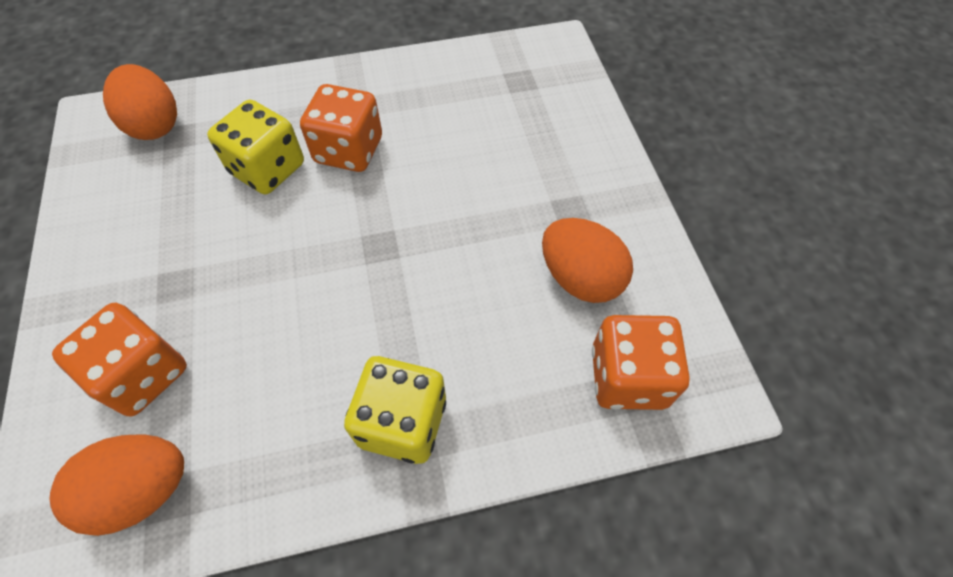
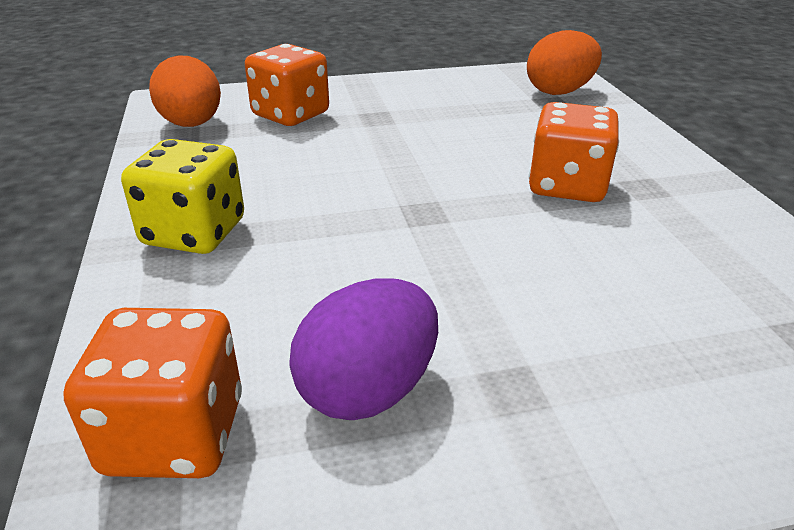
camera: 90 degrees right, 25 degrees down
yellow dice [207,100,304,194] -> none
orange egg [542,218,633,303] -> purple egg [289,278,438,420]

